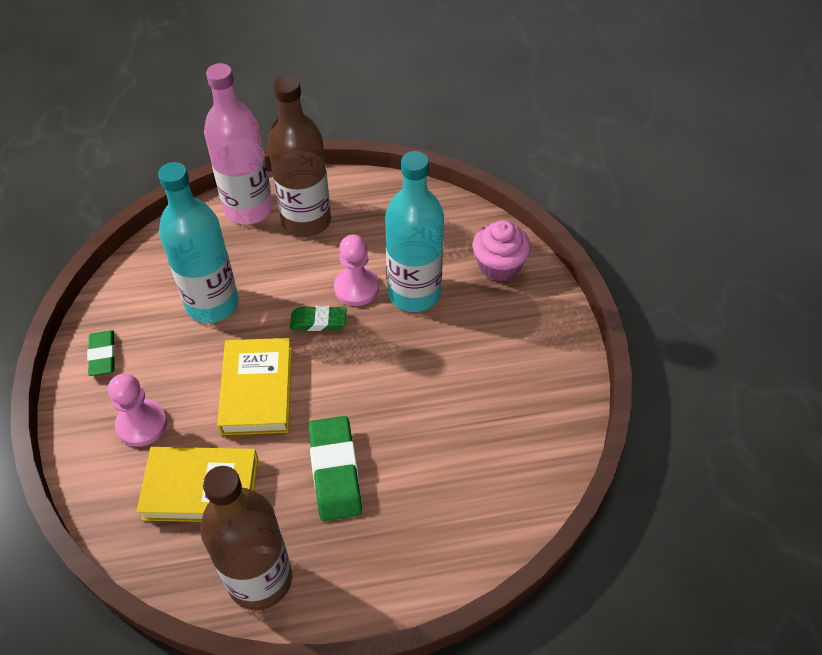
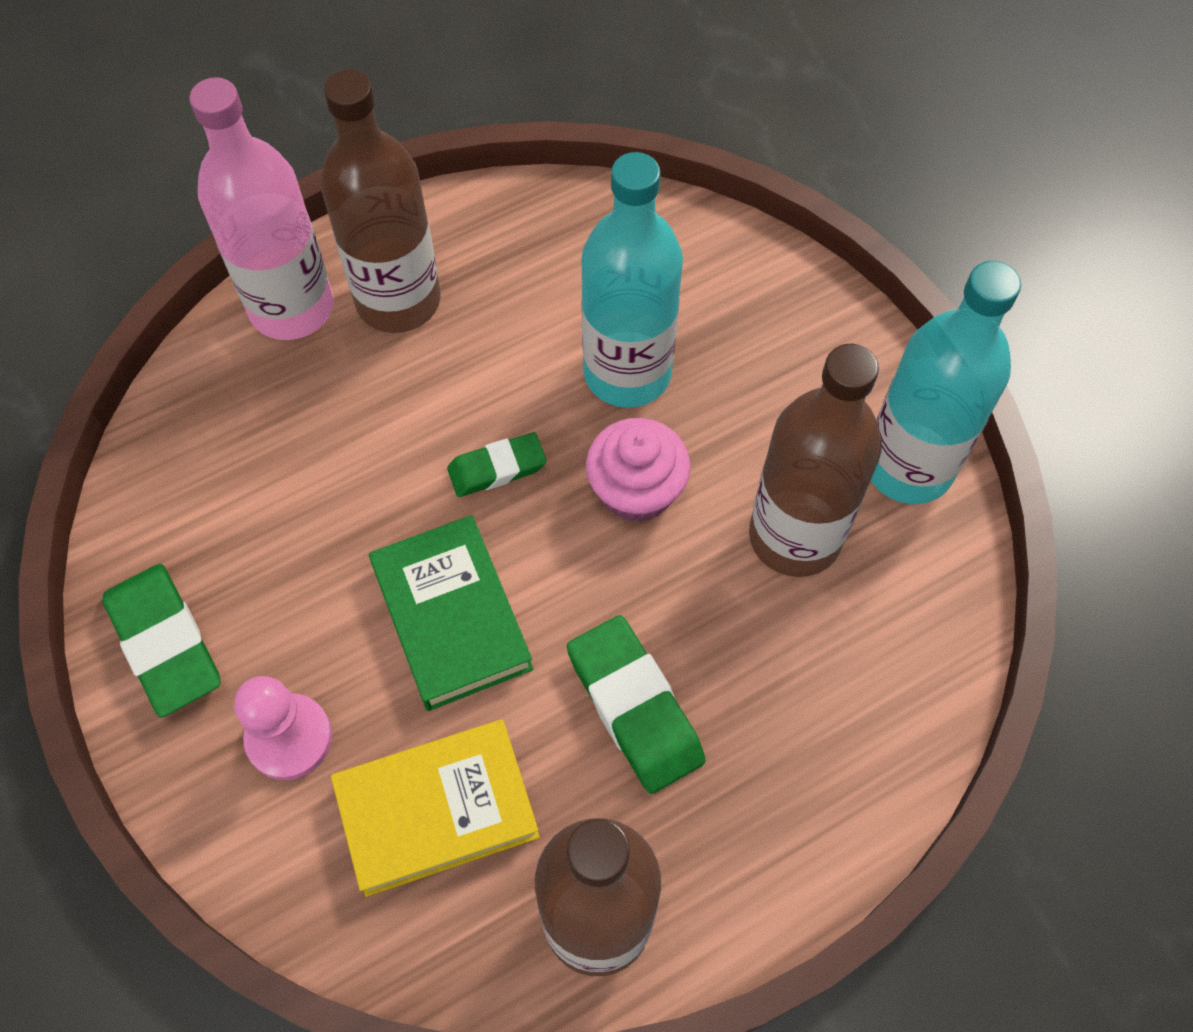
camera: 20 degrees left, 10 degrees up
green eraser [87,330,115,376] -> green eraser [102,564,221,718], size x1.63
turquoise bottle [158,162,239,323] -> turquoise bottle moved to [871,261,1021,504]
yellow book [217,338,292,435] -> green book [369,515,533,711]
pink pawn [334,234,379,306] -> none
pink cupcake [473,220,531,281] -> pink cupcake moved to [586,418,691,522]
none -> brown bottle [749,344,882,577]

